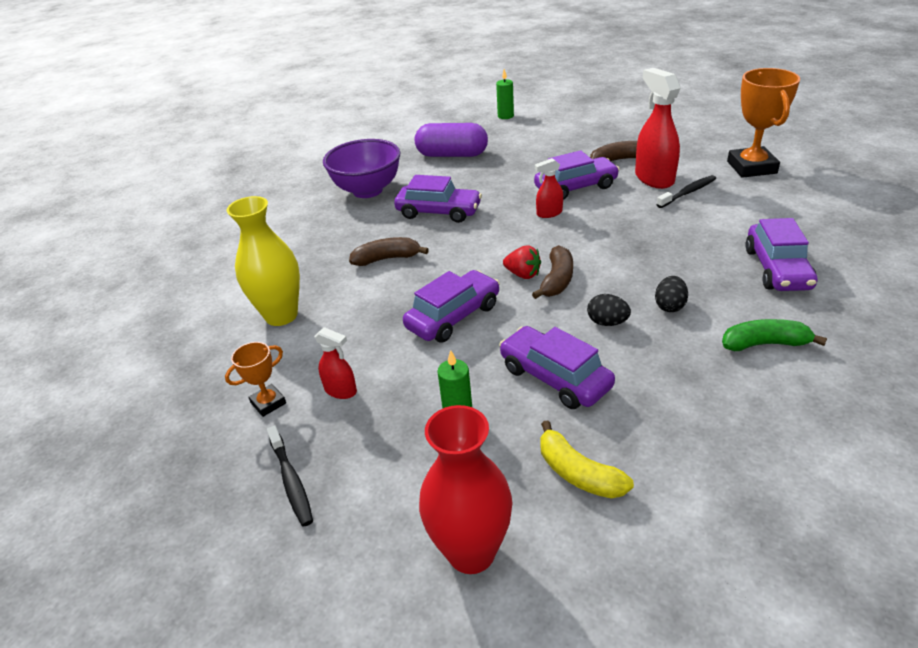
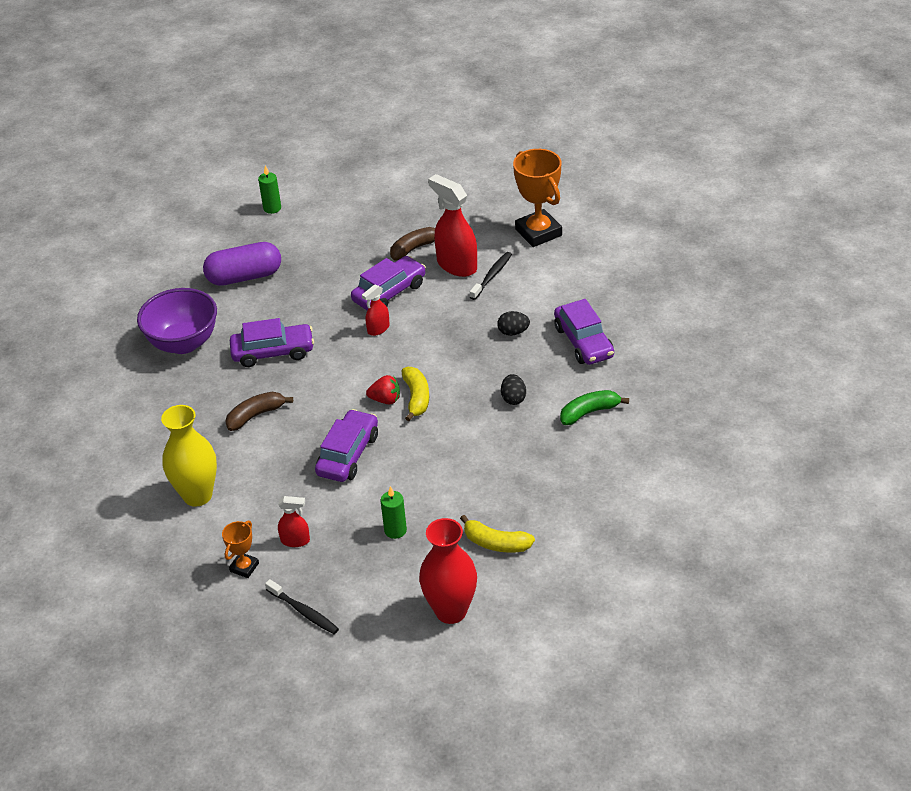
camera: 25 degrees left, 5 degrees up
purple car [499,326,615,409] -> none
brown banana [532,245,573,299] -> yellow banana [402,367,429,421]
black egg [587,294,631,326] -> black egg moved to [497,311,530,336]

